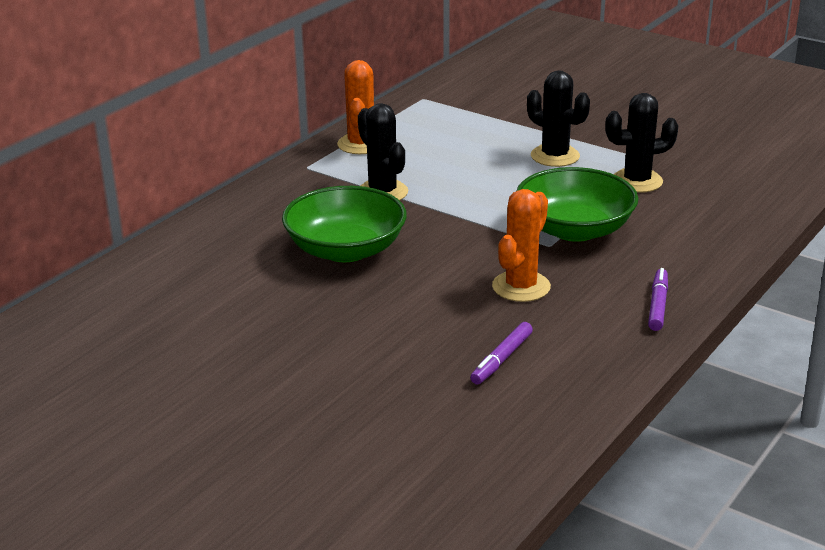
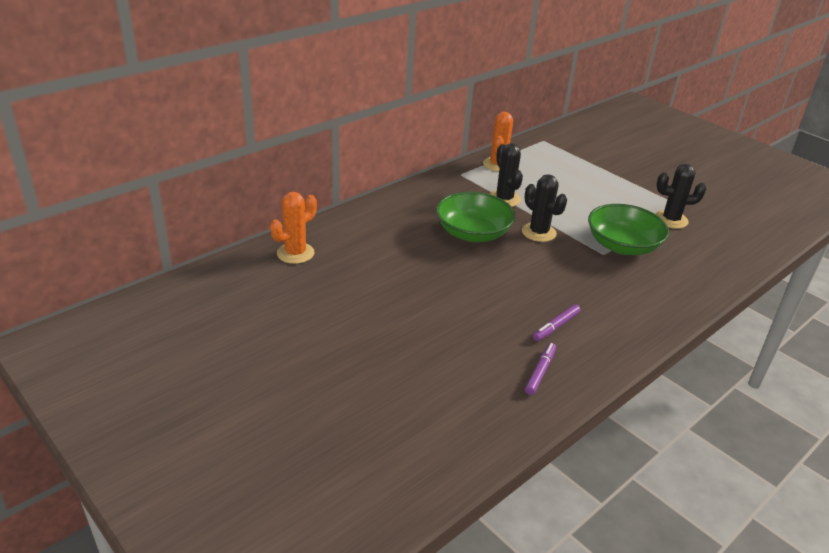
camera: 10 degrees right, 5 degrees up
orange cactus [492,189,551,302] -> orange cactus moved to [270,192,317,264]
black cactus [527,70,590,167] -> black cactus moved to [522,174,567,242]
purple marker [648,268,668,331] -> purple marker moved to [525,343,556,395]

